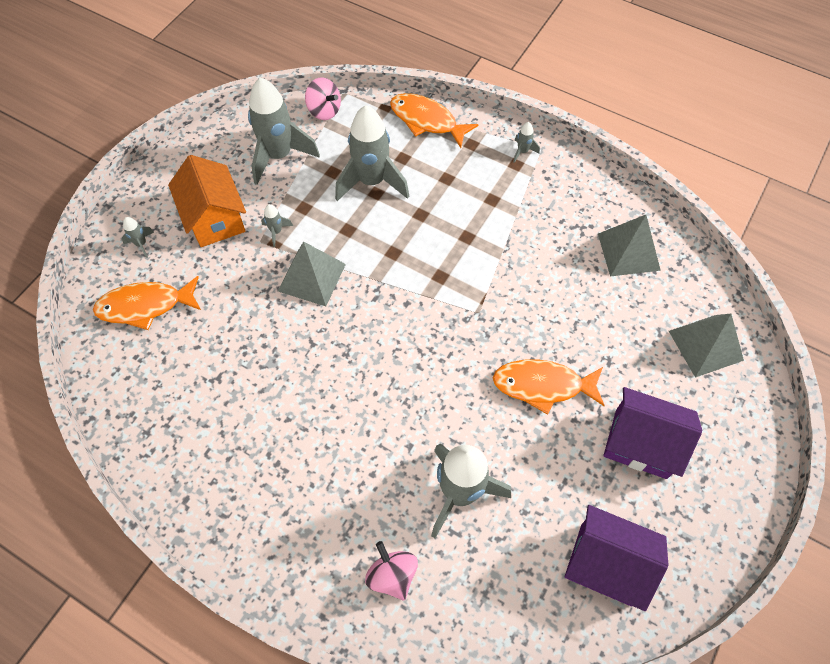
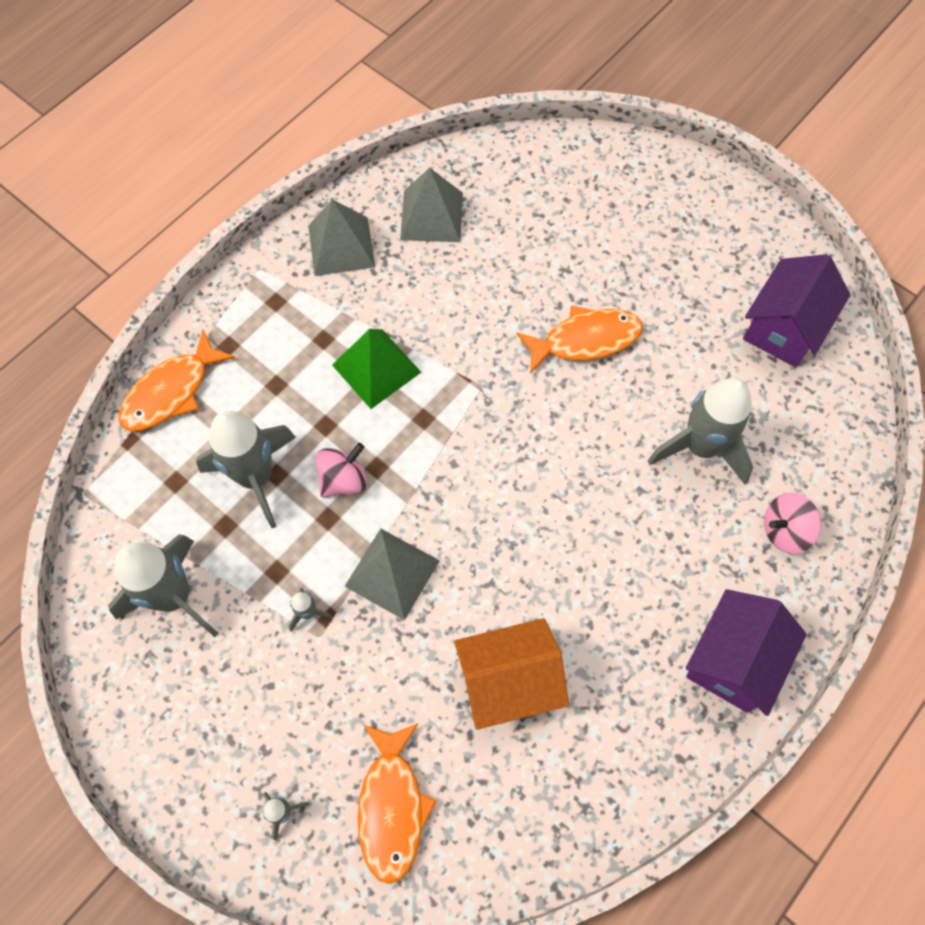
camera: 80 degrees left, 5 degrees up
orange house [168,155,246,247] -> orange house moved to [454,618,569,730]
pink spinning top [305,78,341,120] -> pink spinning top moved to [315,443,367,497]
orange fish [493,359,605,415] -> orange fish turned 120 degrees counterclockwise [516,305,643,374]
grey rocket [513,122,540,163] -> none
purple house [603,387,702,479] -> purple house moved to [686,589,807,716]
grey pyramid [669,314,744,378] -> grey pyramid moved to [308,199,375,276]
none -> green pyramid [332,329,421,409]

